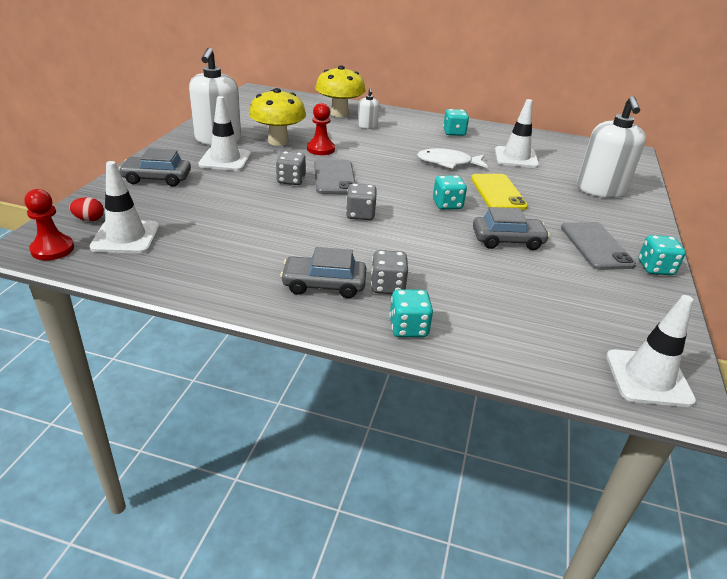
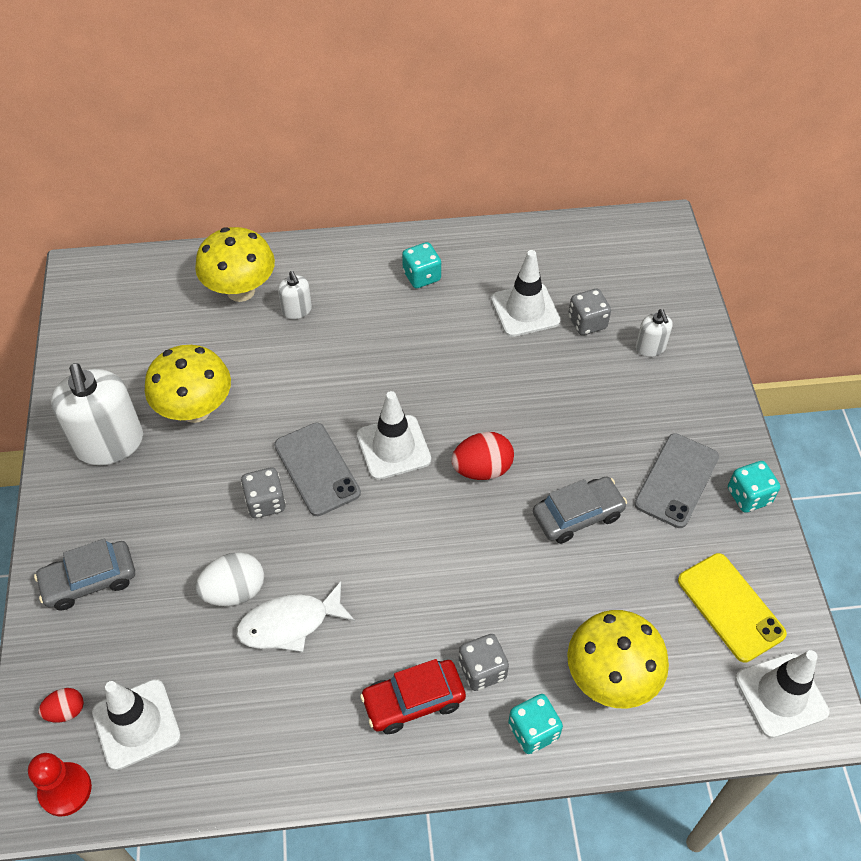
camera: 20 degrees left, 20 degrees up
white traffic cone [198,96,251,171] -> white traffic cone moved to [357,391,431,480]
grey car [280,247,366,298] -> red car [360,659,466,734]
red pawn [307,103,335,155] -> none
grey dice [346,183,377,220] -> grey dice moved to [568,289,611,335]
white fish [417,148,488,169] -> white fish moved to [236,581,355,652]
turquoise dice [433,175,467,210] -> red egg [451,432,514,480]
yellow phone [471,174,528,210] -> yellow phone moved to [678,553,787,663]
grey phone [561,222,636,270] -> grey phone turned 60 degrees clockwise [634,433,719,528]
white soap dispenser [577,96,646,198] -> white soap dispenser [636,309,672,357], size x0.48
none -> white egg [195,552,264,606]
none -> yellow mushroom [567,610,669,709]

